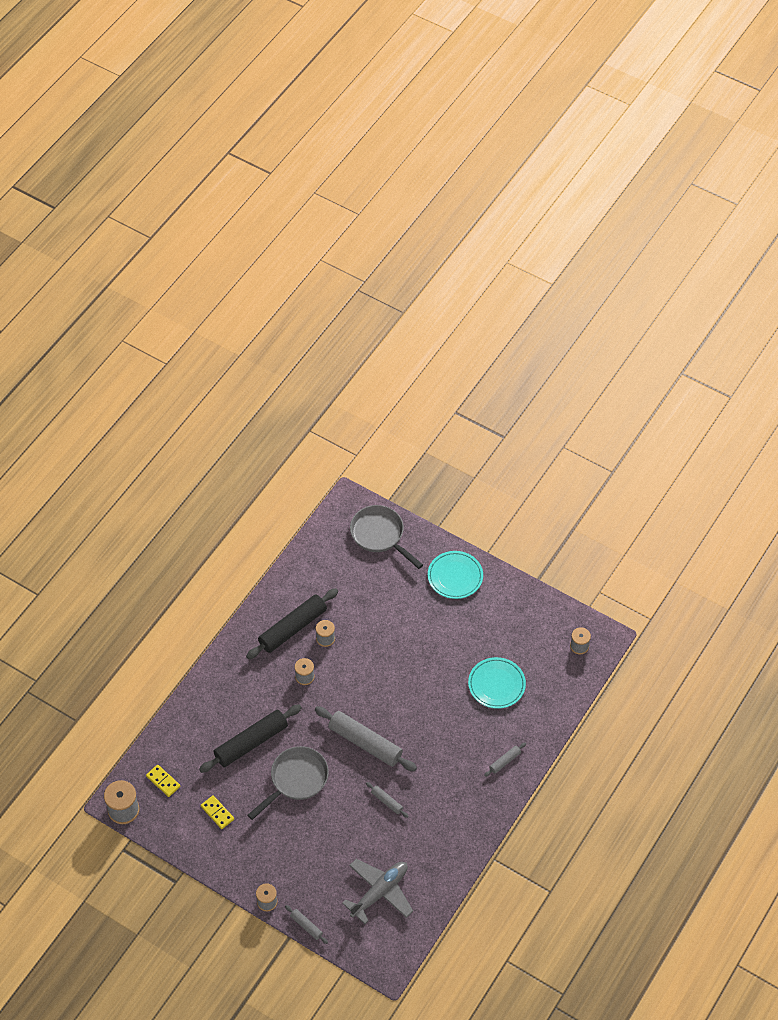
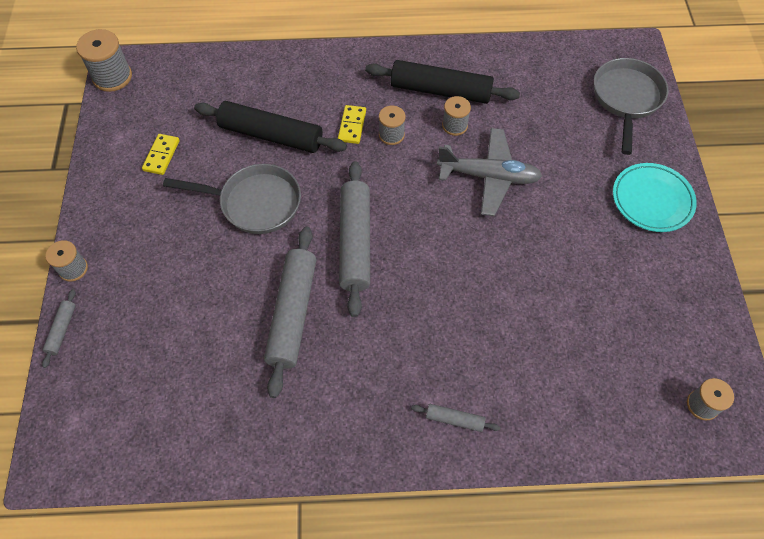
camera: 55 degrees right, 5 degrees up
yellow domino [146,765,180,797] -> yellow domino moved to [338,105,366,144]
grey plane [342,859,413,924] -> grey plane moved to [437,128,542,216]
grey rolling pin [366,782,409,818] -> grey rolling pin [264,226,316,398], size x2.20
turquoise plate [468,657,526,709] -> none

